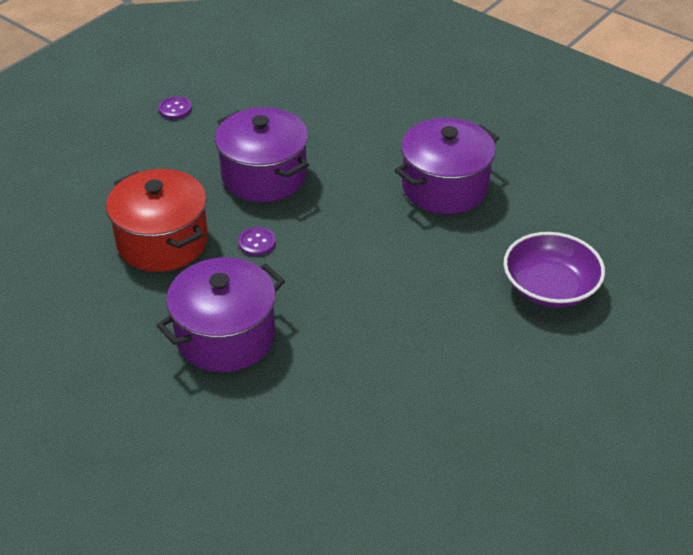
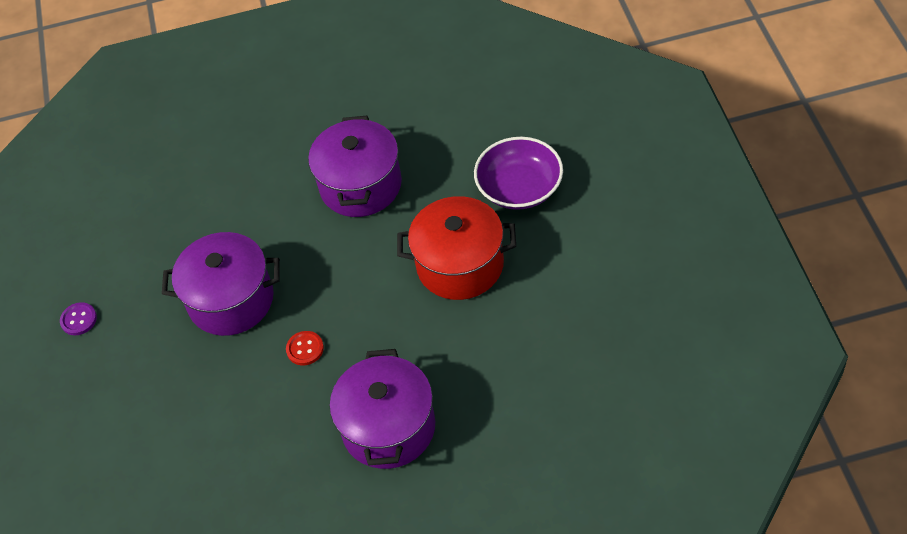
camera: 45 degrees left, 10 degrees up
red pot [106,169,208,272] -> red pot moved to [397,196,516,300]
purple button [238,227,276,256] -> red button [286,331,324,365]

